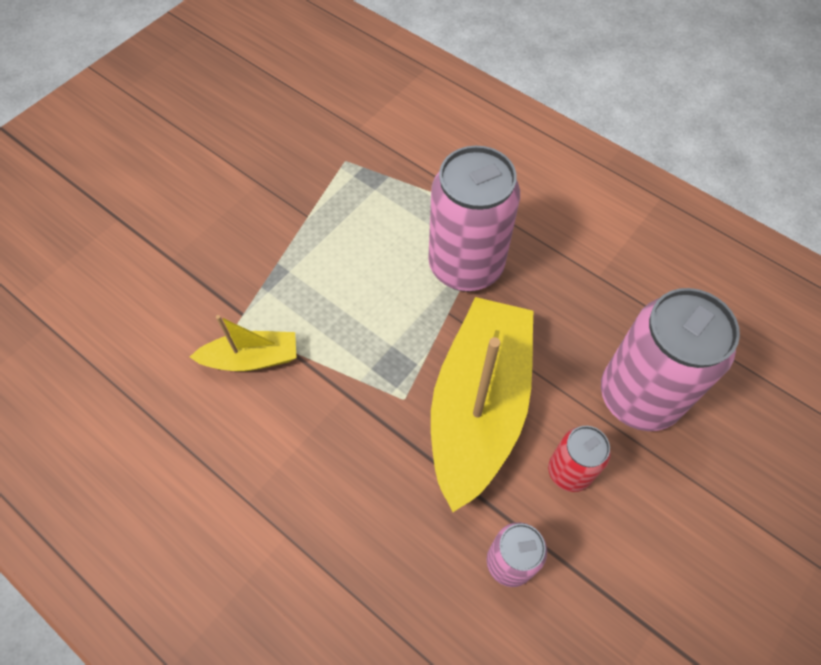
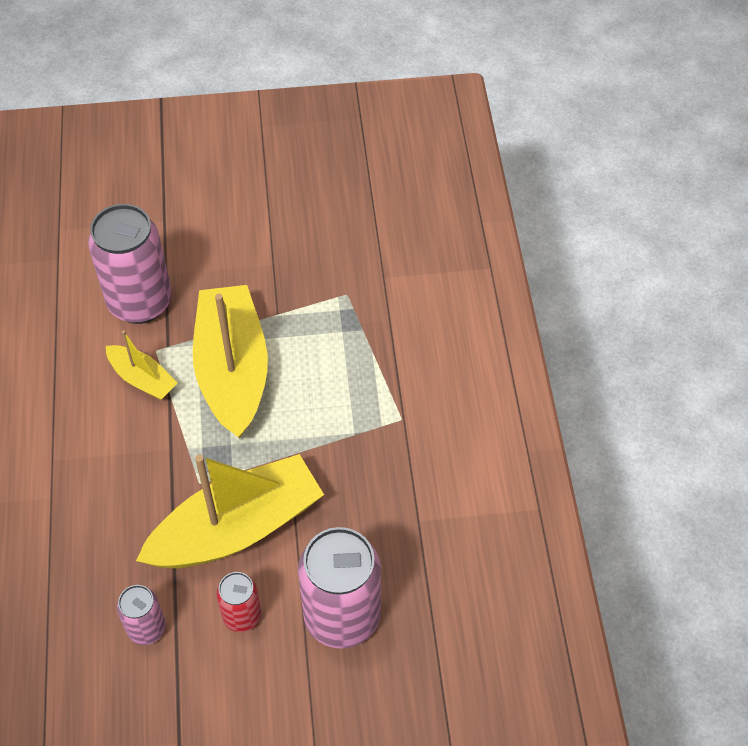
camera: 45 degrees right, 5 degrees down
pink can [428,146,520,292] -> pink can moved to [88,204,172,324]
none -> yellow boat [193,285,268,439]

